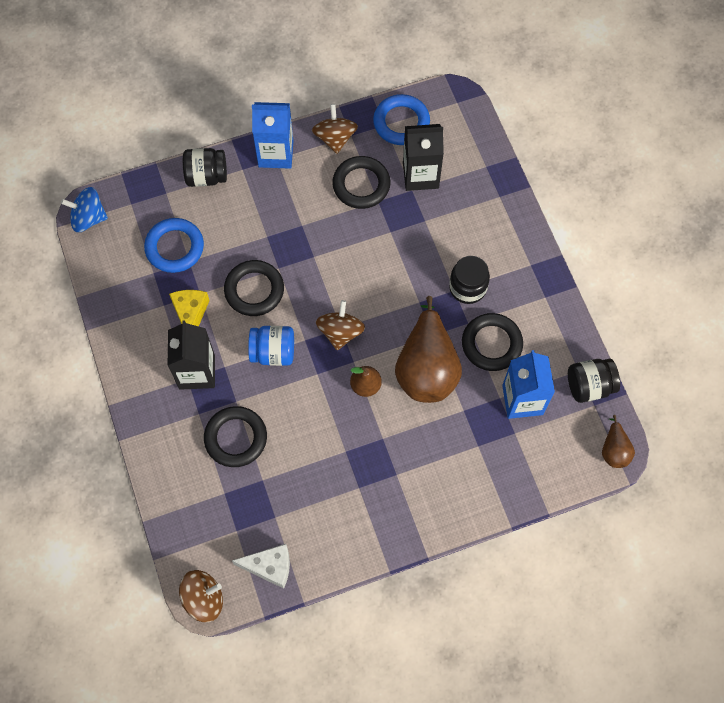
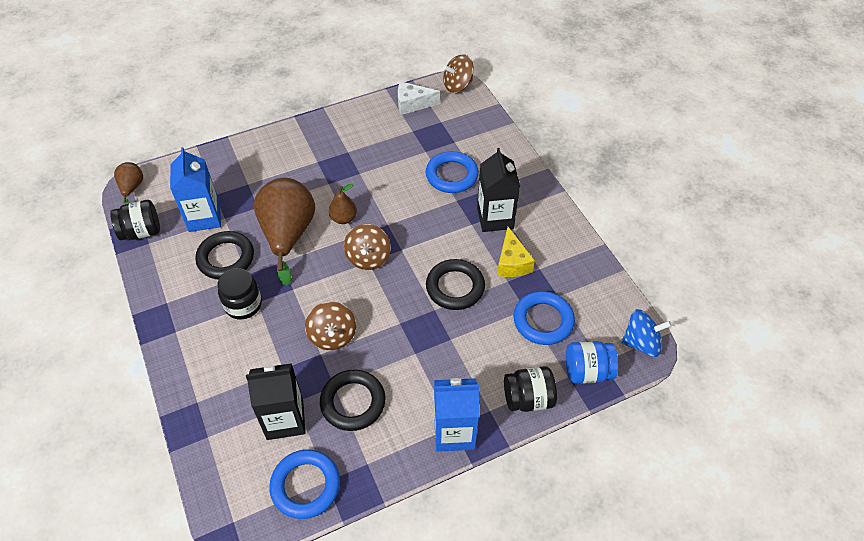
camera: 175 degrees right, 15 degrees down
black ring [204,406,267,467] -> blue ring [426,151,479,193]
blue jar [248,326,294,366] -> blue jar moved to [566,341,618,384]
brown spinning top [312,104,358,154] -> brown spinning top moved to [305,302,356,350]

